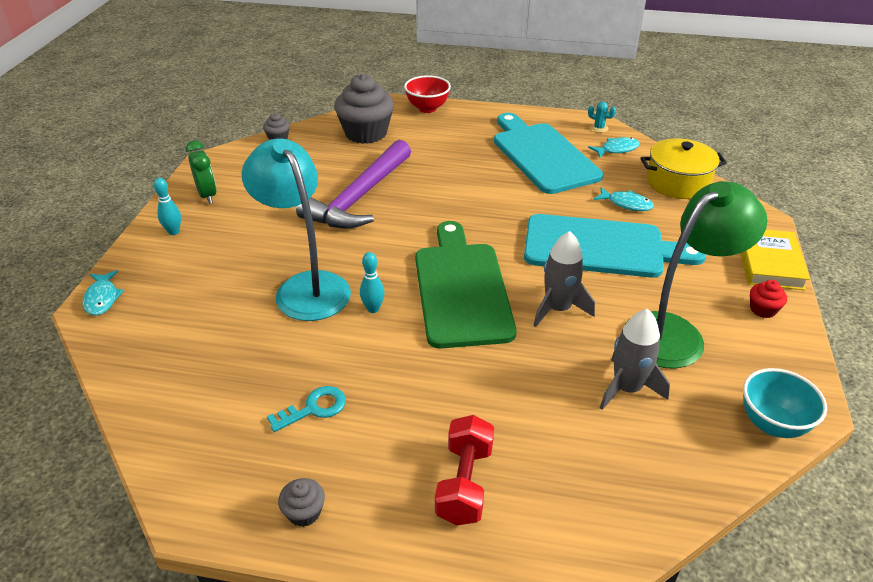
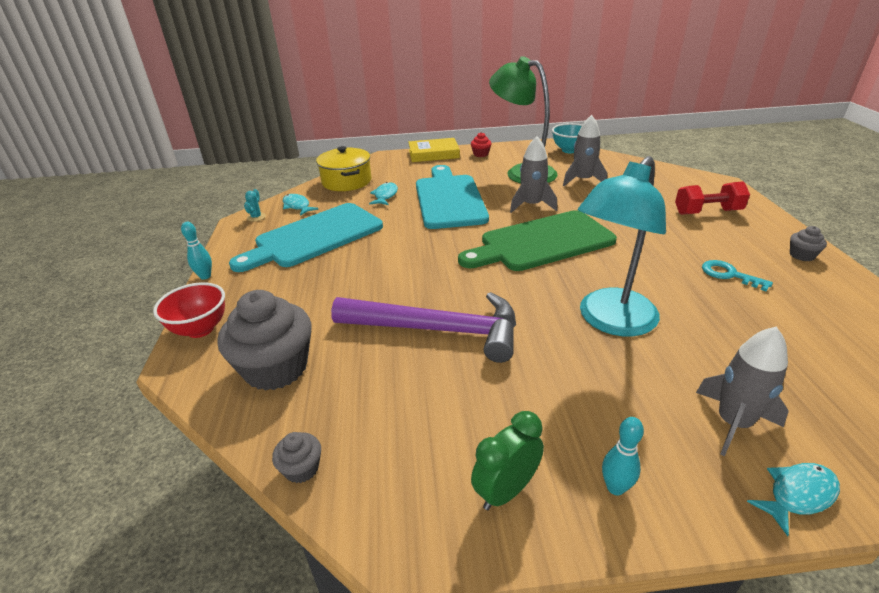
camera: 105 degrees left, 5 degrees down
turquoise bowling pin [360,252,385,313] -> turquoise bowling pin moved to [181,222,212,280]
none -> grey rocket [696,327,789,456]

